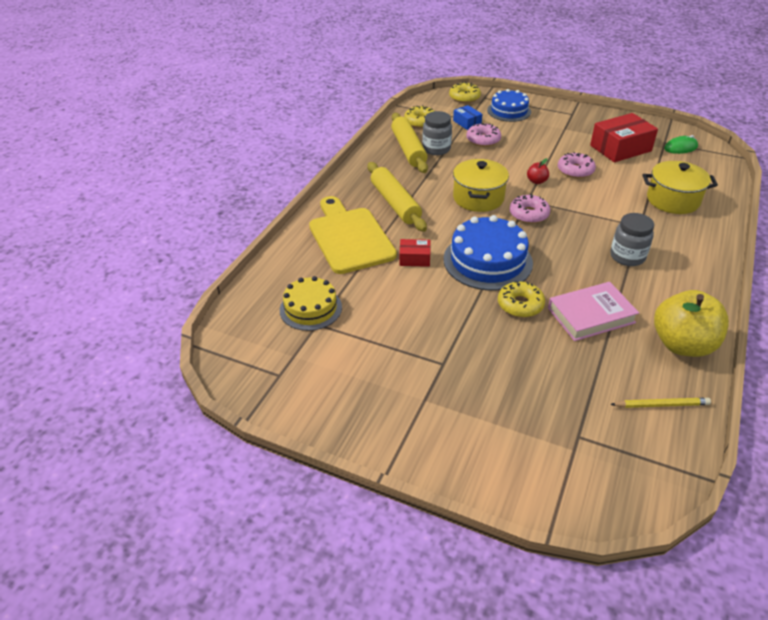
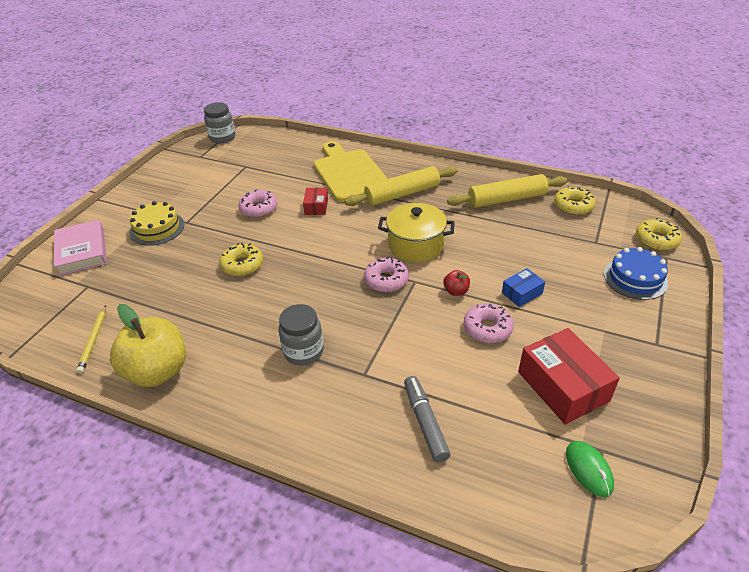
camera: 90 degrees right, 0 degrees up
yellow cake [280,276,342,331] -> yellow cake moved to [130,201,184,246]
yellow cutting board [309,196,397,274] -> yellow cutting board turned 90 degrees counterclockwise [314,141,388,202]
grey jar [422,111,452,155] -> grey jar moved to [204,102,235,144]
blue cake [443,215,533,290] -> none
blue box [453,105,482,130] -> blue box moved to [502,268,545,307]
pink donut [466,123,501,147] -> pink donut moved to [238,190,278,218]
pink book [548,282,639,341] -> pink book moved to [54,220,107,276]
yellow pot [643,161,718,214] -> grey marker [404,376,450,462]

